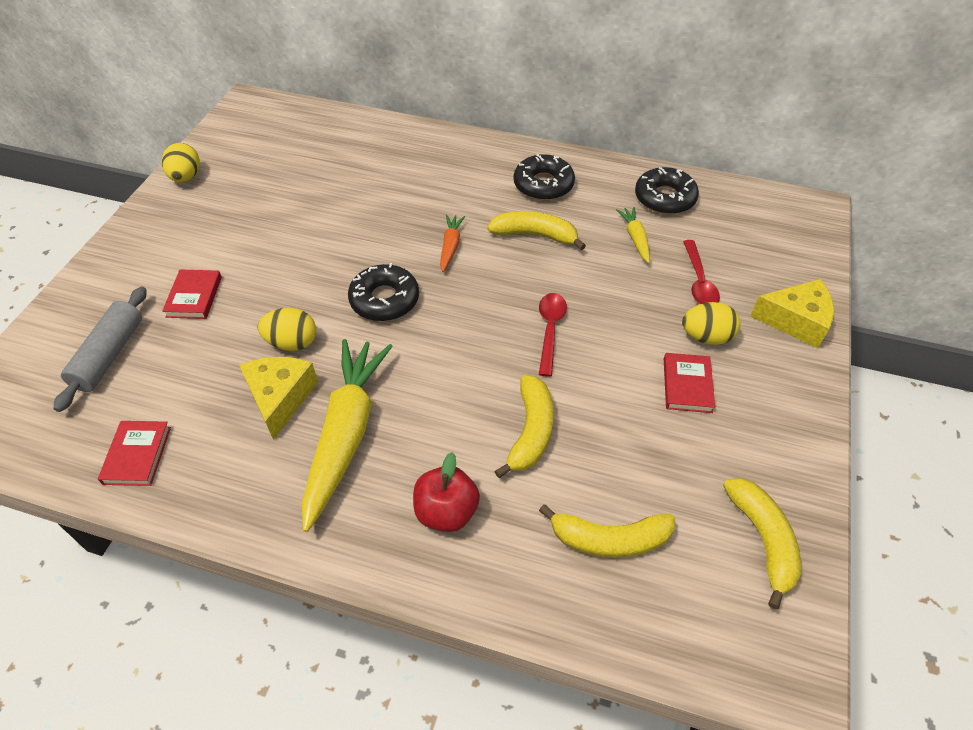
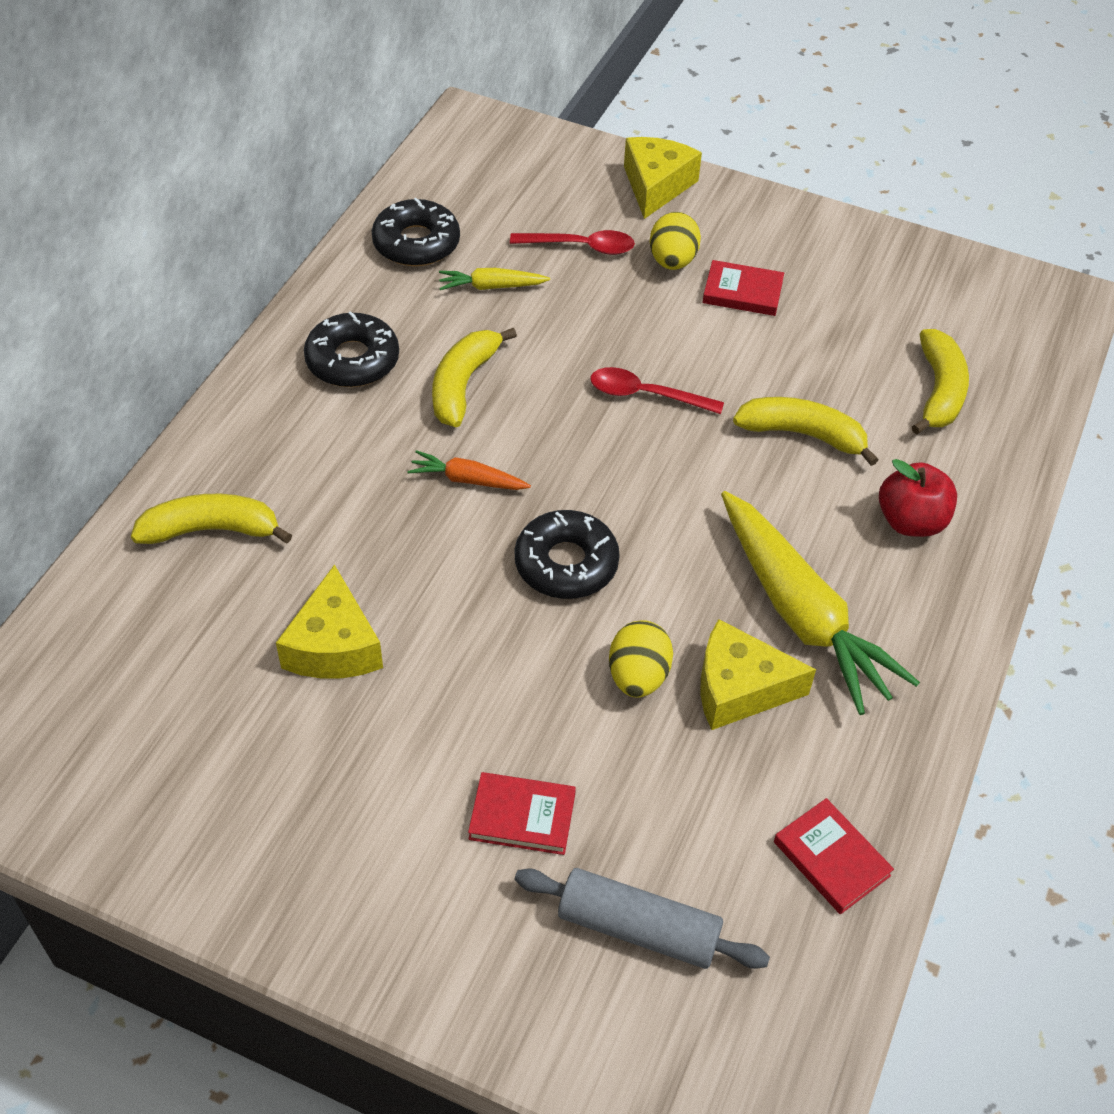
camera: 85 degrees left, 0 degrees up
red book [98,421,171,486] -> red book turned 45 degrees clockwise [774,798,894,914]
yellow egg [162,143,200,182] -> none
yellow carrot [301,339,393,532] -> yellow carrot turned 135 degrees counterclockwise [721,491,920,715]
yellow banana [723,478,801,609] -> yellow banana moved to [131,494,292,544]
none -> yellow cheese [276,564,383,678]

